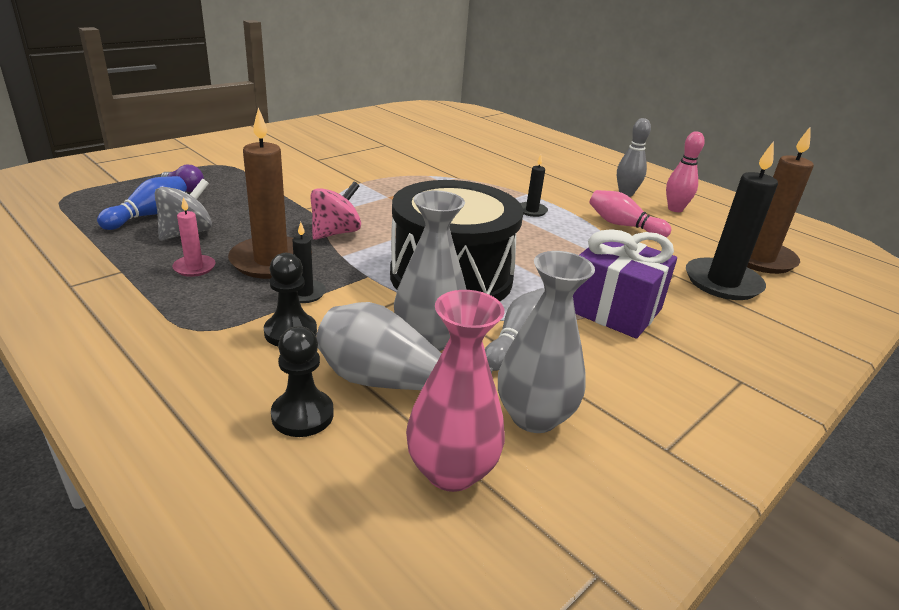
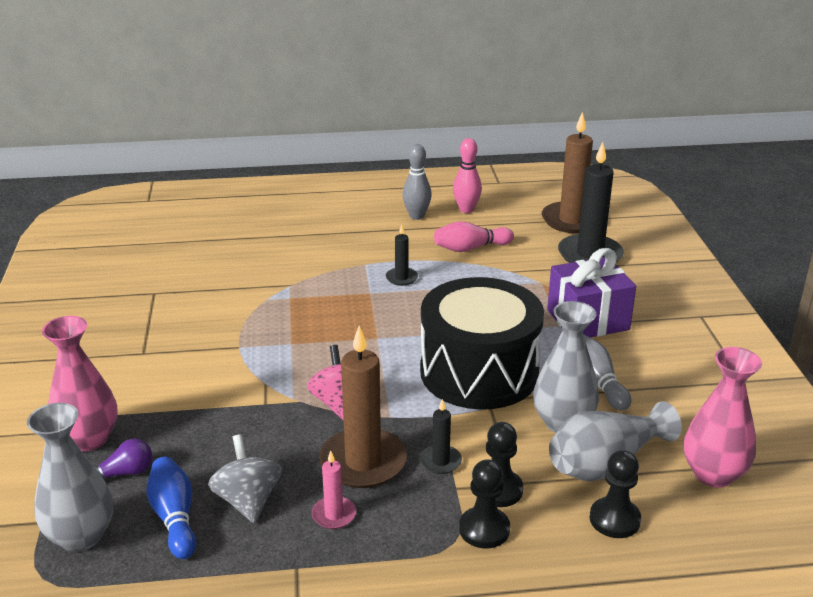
camera: 50 degrees left, 0 degrees up
grey vase [498,251,595,433] -> grey vase moved to [27,403,113,552]
none -> pink vase [42,316,118,452]
none -> black pawn [459,459,510,548]

